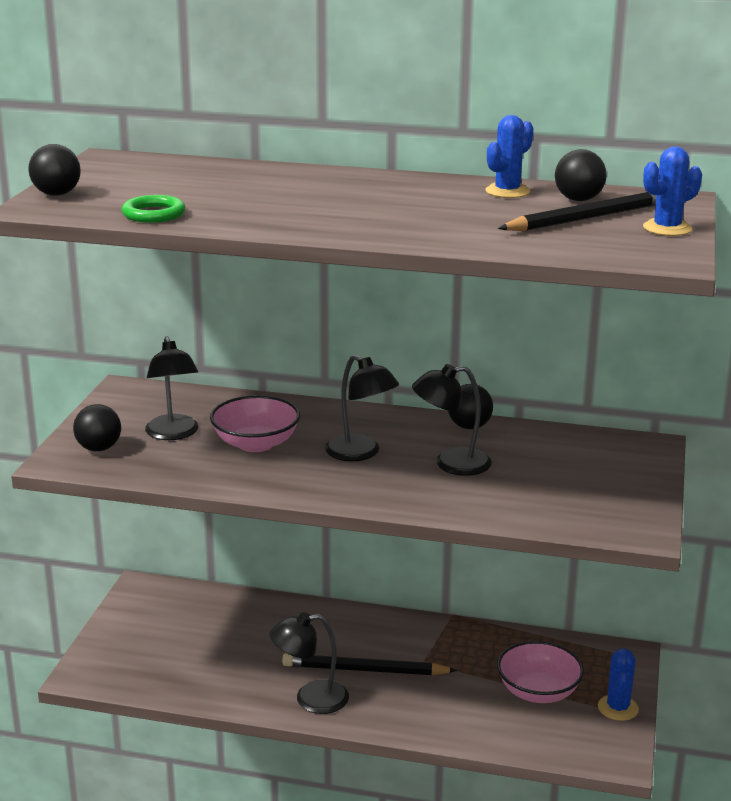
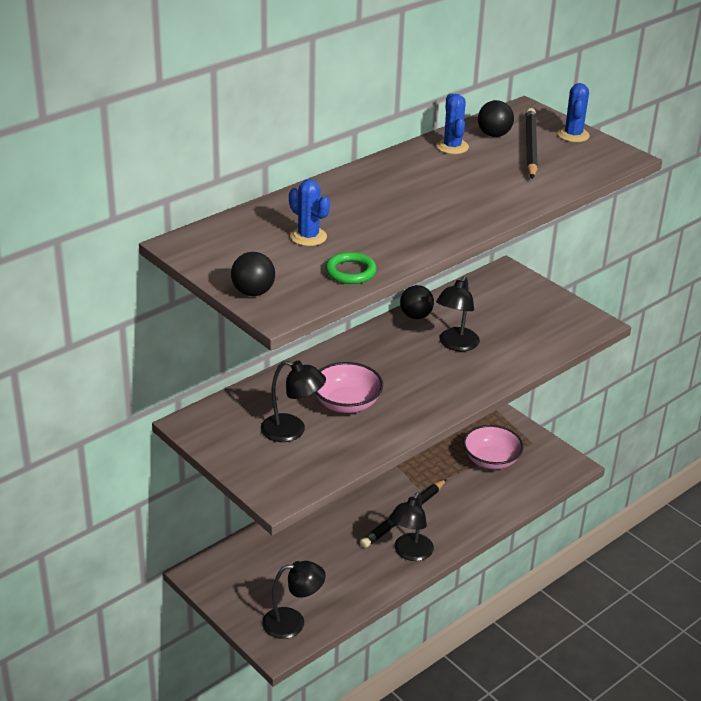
camera: 55 degrees left, 10 degrees up
black ball [73,404,121,451] -> none
black lamp [325,355,399,461] -> black lamp moved to [262,561,326,639]
blue cactus [598,648,639,721] -> blue cactus moved to [289,179,330,246]

